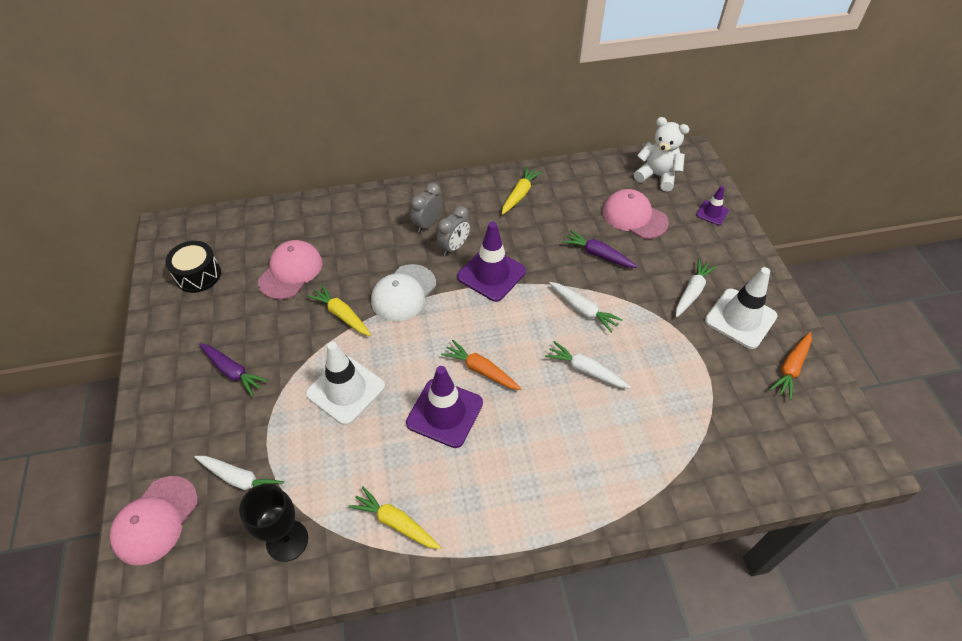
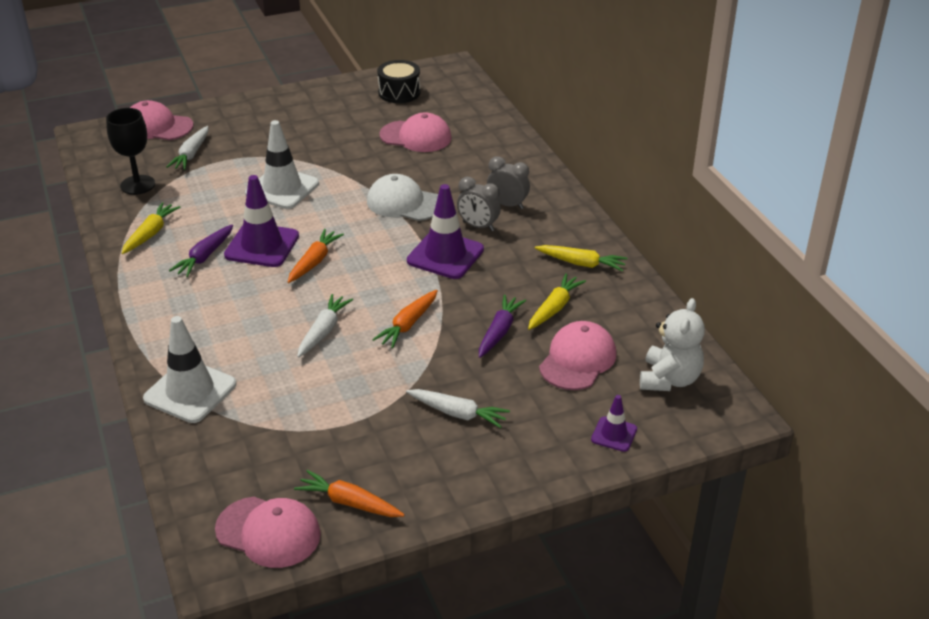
camera: 80 degrees right, 15 degrees down
purple carrot [199,343,268,396] -> purple carrot moved to [169,224,233,277]
yellow carrot [307,284,371,336] -> yellow carrot moved to [528,273,586,330]
white carrot [550,282,623,333] -> orange carrot [372,290,438,348]
white traffic cone [705,267,777,349] -> white traffic cone moved to [143,316,236,423]
none -> pink cap [215,497,321,568]

